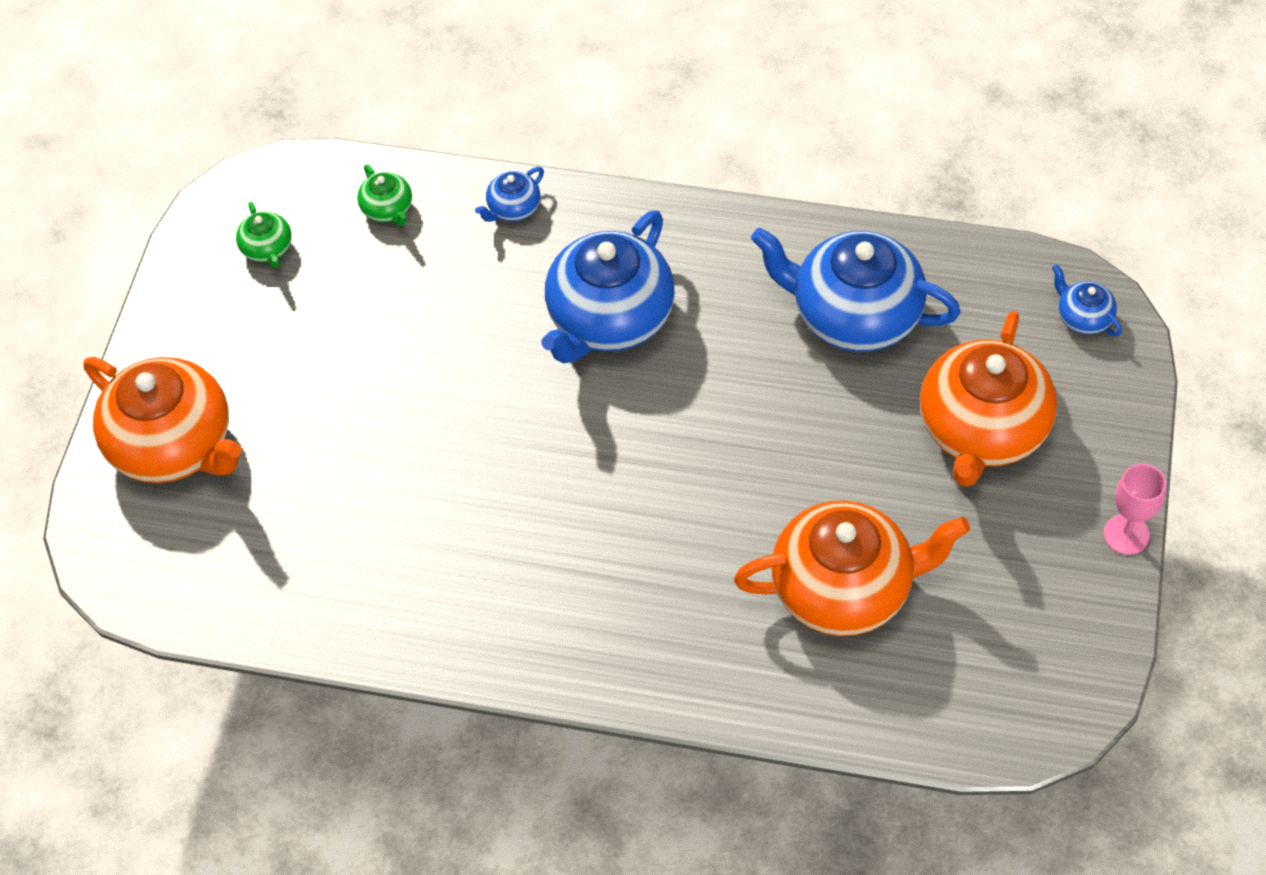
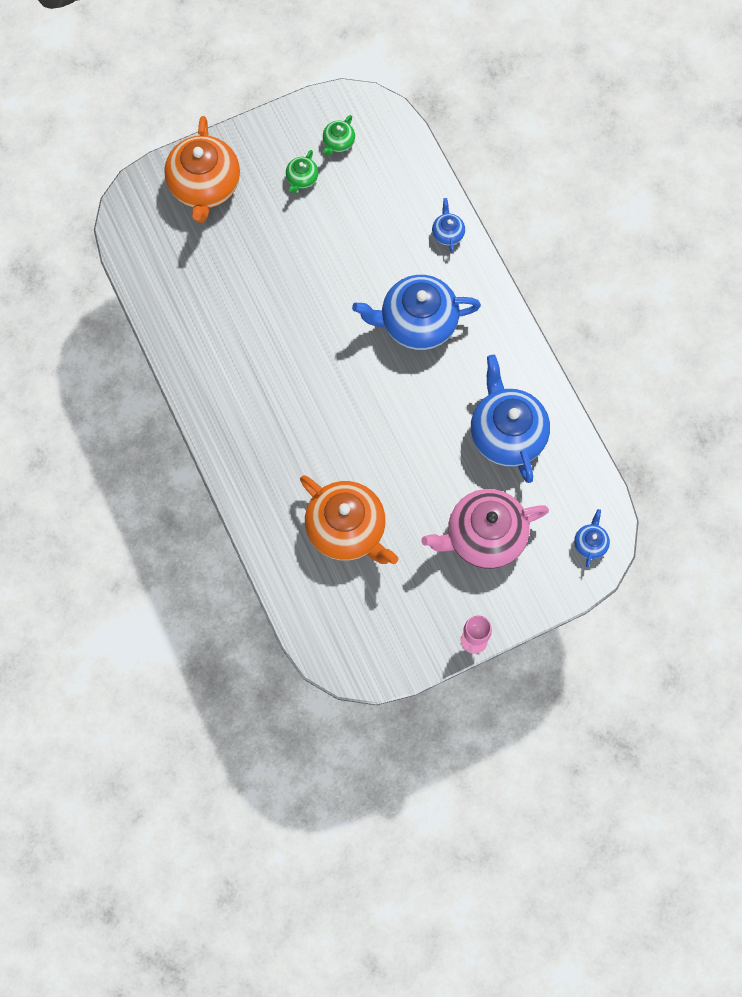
camera: 50 degrees right, 15 degrees up
green teapot [357,165,412,226] -> green teapot moved to [286,150,318,193]
blue teapot [475,167,544,222] -> blue teapot turned 75 degrees clockwise [432,198,465,253]
orange teapot [920,311,1057,487] -> pink teapot [421,489,549,569]

